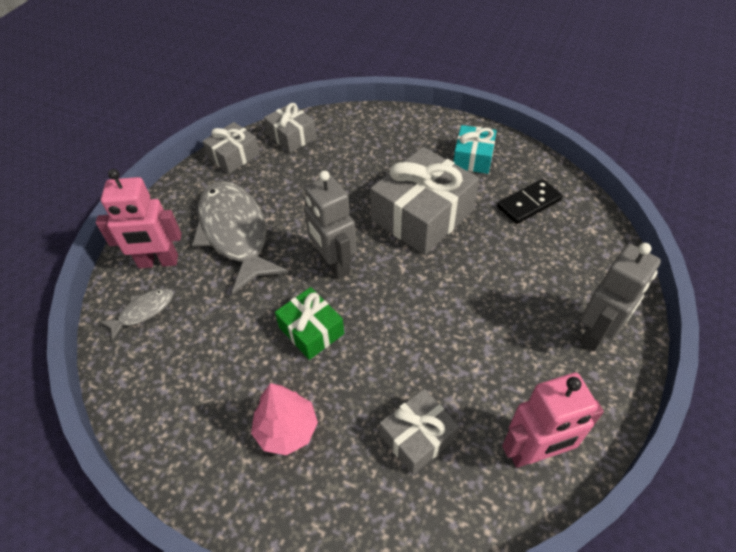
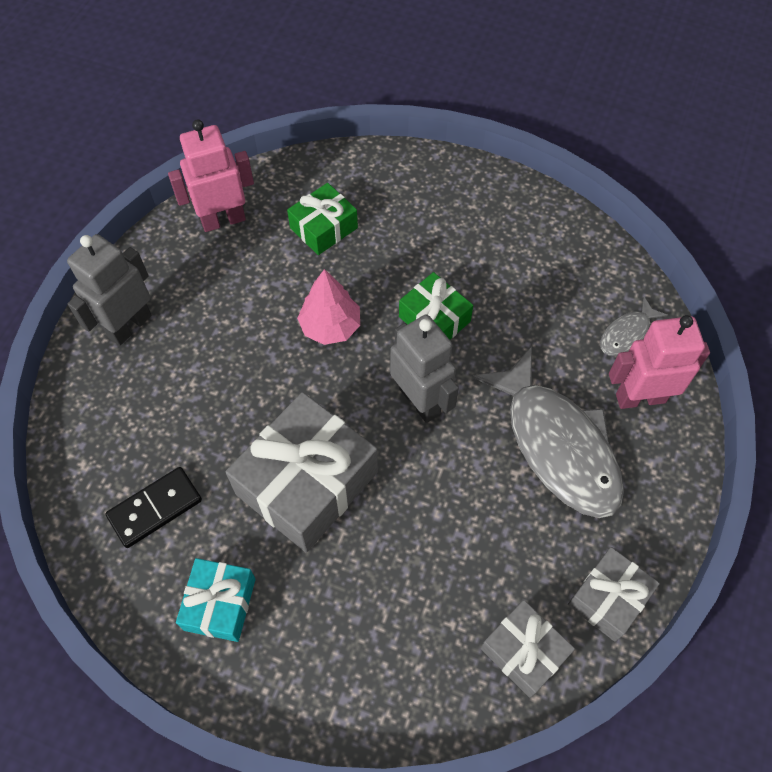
camera: 175 degrees right, 10 degrees up
pink tree [251,383,318,455] -> pink tree moved to [297,269,360,345]
grey gift [380,389,459,475] -> green gift [287,183,358,255]

